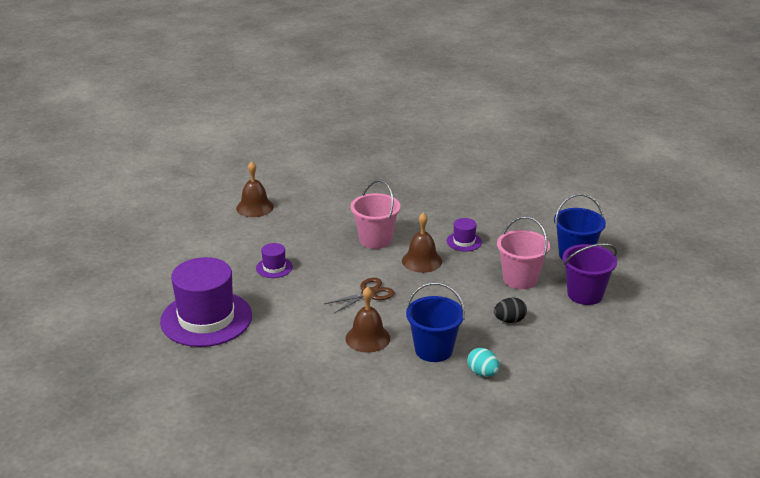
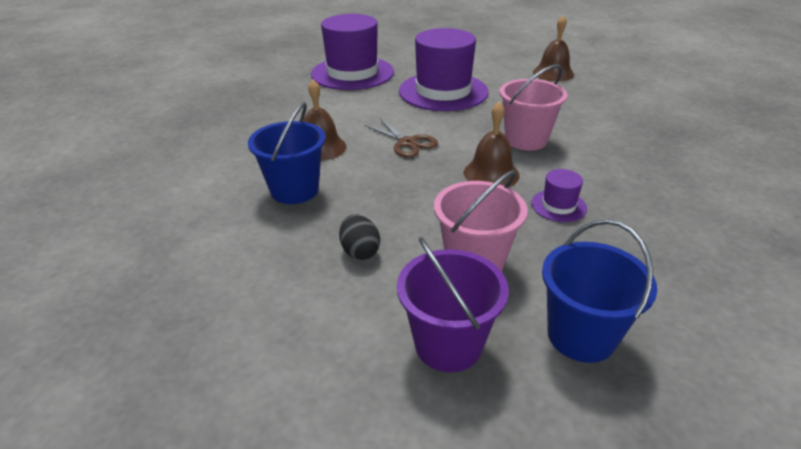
camera: 85 degrees right, 5 degrees up
purple hat [256,243,293,278] -> purple hat [399,28,489,111], size x2.31
turquoise egg [467,348,499,377] -> none

